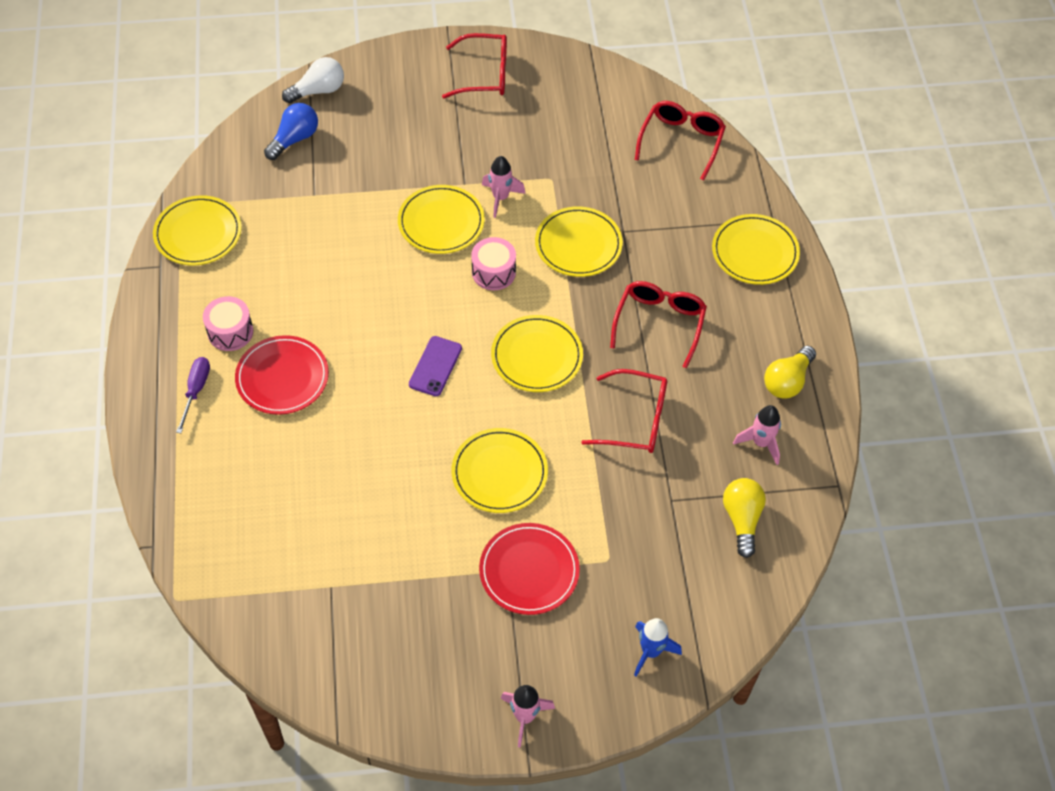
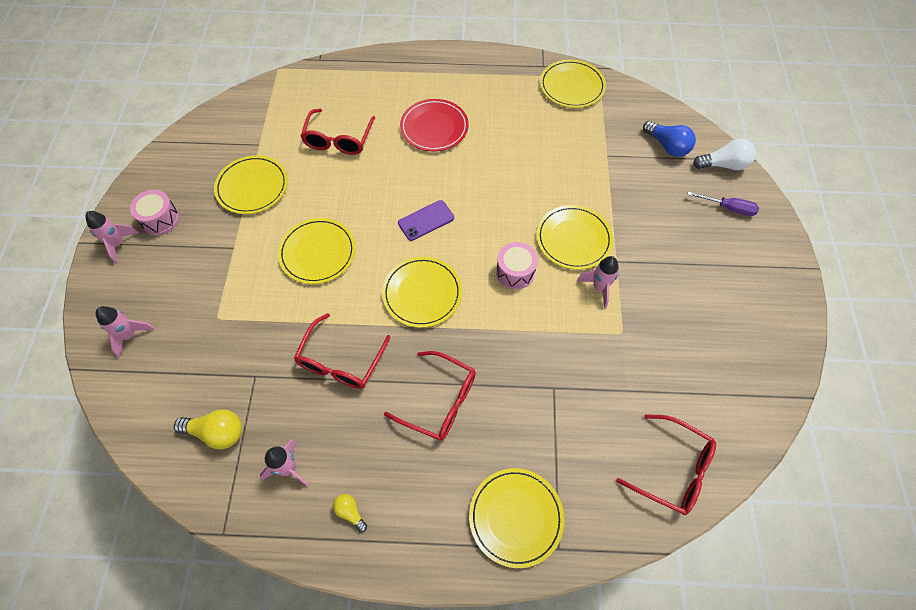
camera: 100 degrees right, 5 degrees up
purple screwdriver [176,357,210,433] -> purple screwdriver moved to [687,191,759,216]
pink drum [203,296,253,351] -> pink drum moved to [130,190,180,235]
white light bulb [282,57,344,104] -> white light bulb turned 75 degrees counterclockwise [693,138,756,170]
purple phone [409,336,462,396] -> purple phone turned 60 degrees counterclockwise [398,200,454,241]
red glasses [442,33,507,99] -> red glasses moved to [300,109,375,155]
red plate [479,523,580,615] -> none
yellow plate [535,206,623,277] -> yellow plate moved to [214,155,288,214]
blue rocket [634,618,682,677] -> pink rocket [96,306,155,358]
yellow light bulb [764,346,816,399] -> yellow light bulb [333,494,367,532], size x0.56

